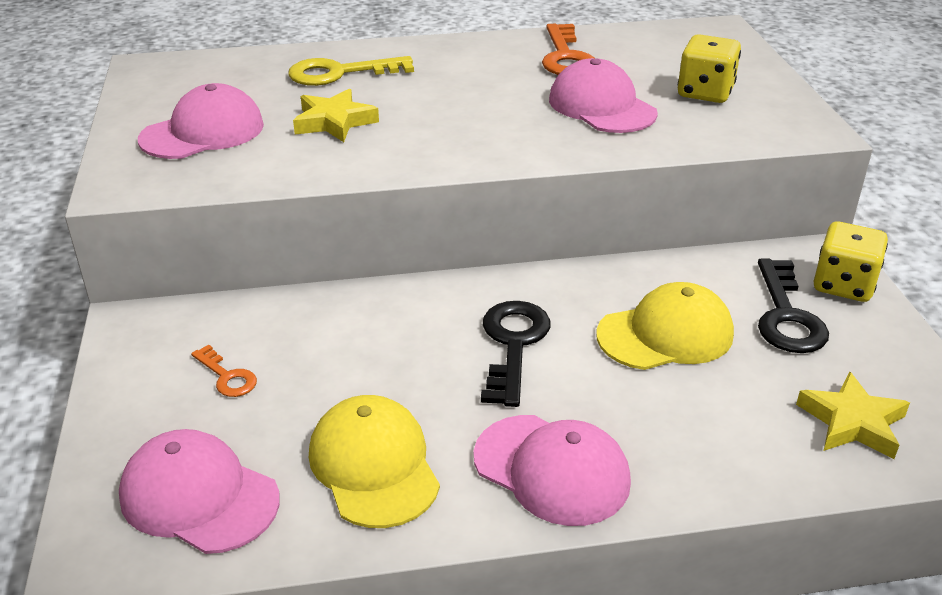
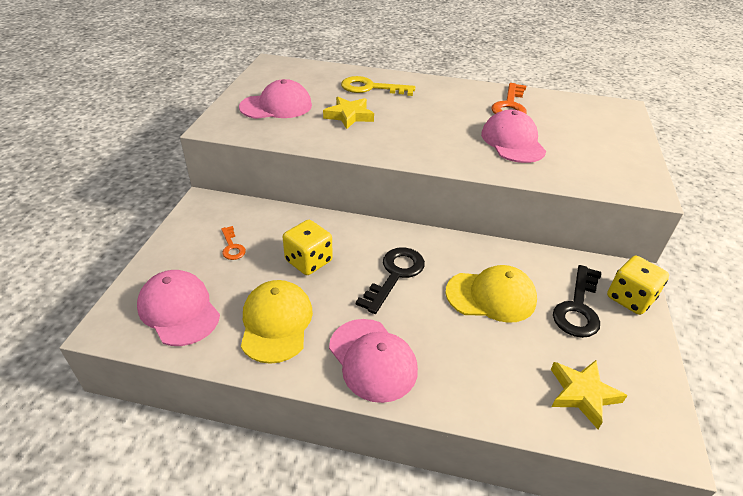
camera: 20 degrees right, 5 degrees up
yellow dice [678,34,741,103] -> yellow dice moved to [283,220,333,275]

